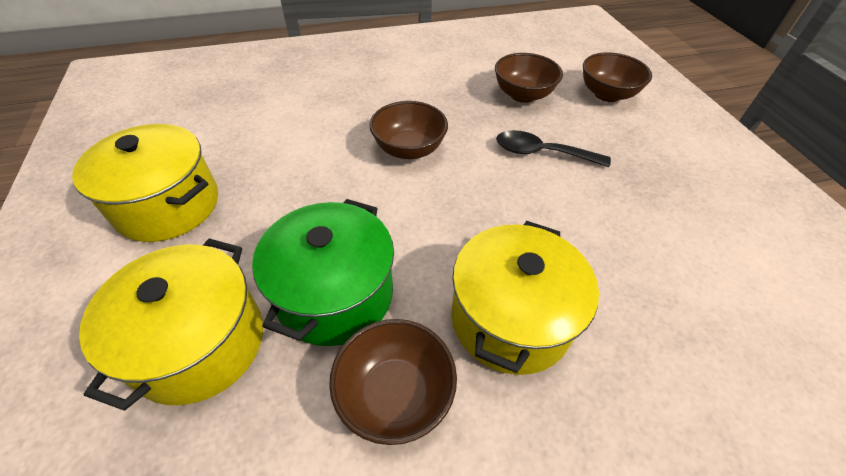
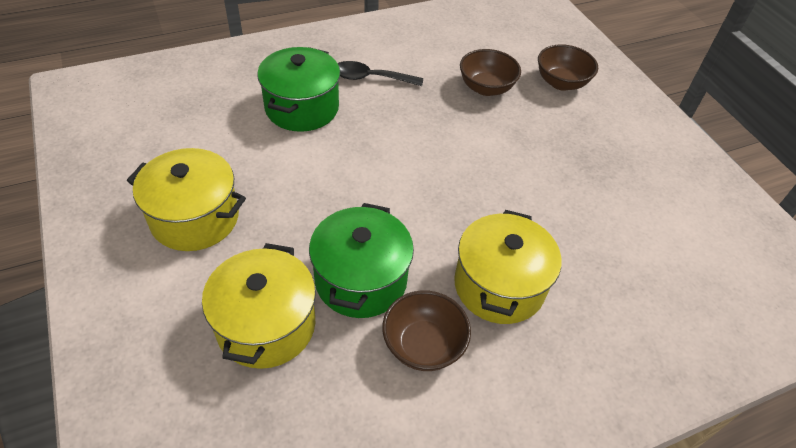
camera: 10 degrees left, 0 degrees up
brown bowl [369,101,448,159] -> none
black spoon [496,130,611,167] -> black spoon moved to [337,61,423,86]
none -> green pot [257,47,340,132]

